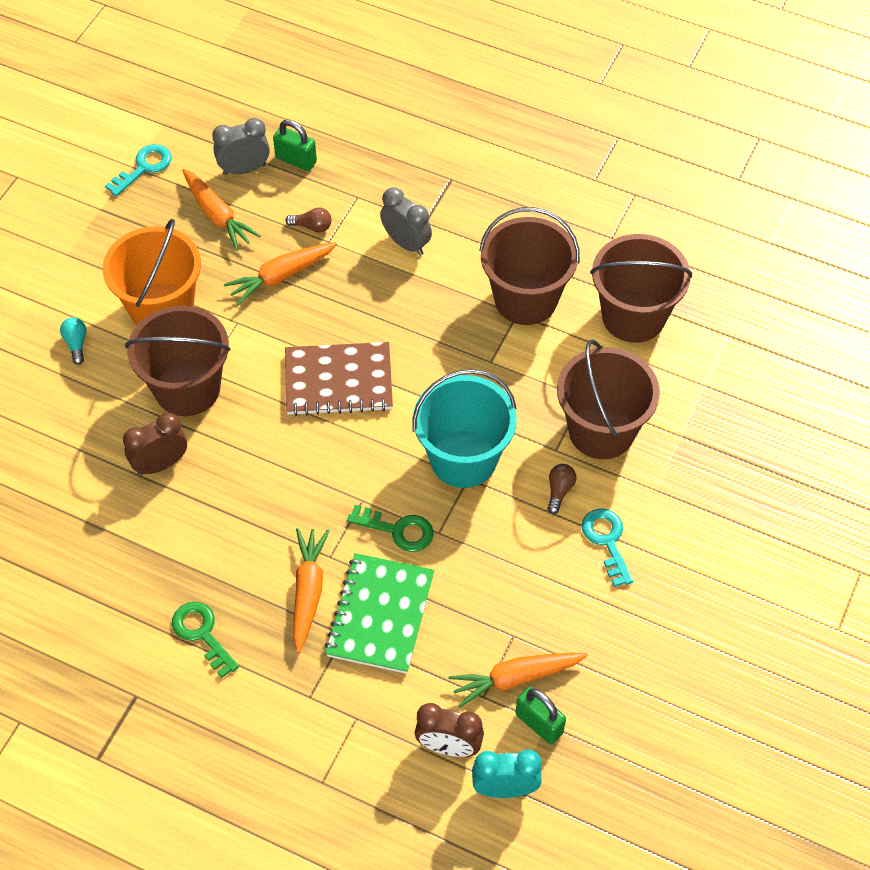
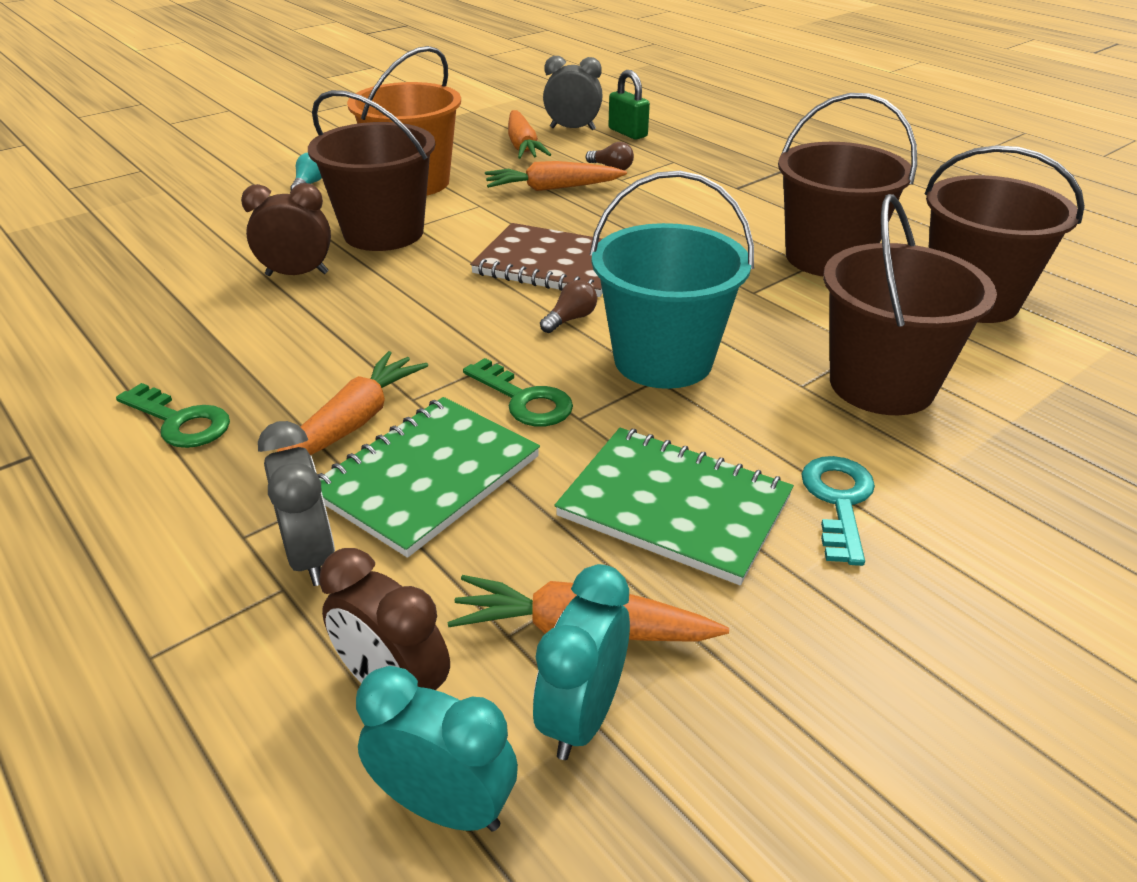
camera: 25 degrees right, 20 degrees down
turquoise key [105,144,172,197] -> none
green key [172,602,239,678] -> green key turned 135 degrees clockwise [116,383,230,448]
grey clock [380,188,432,256] -> grey clock moved to [258,421,335,586]
green padlock [516,687,566,744] -> turquoise clock [533,564,630,760]
brown light bulb [548,464,576,514] -> brown light bulb moved to [540,280,597,333]
none -> green notebook [555,428,794,585]

